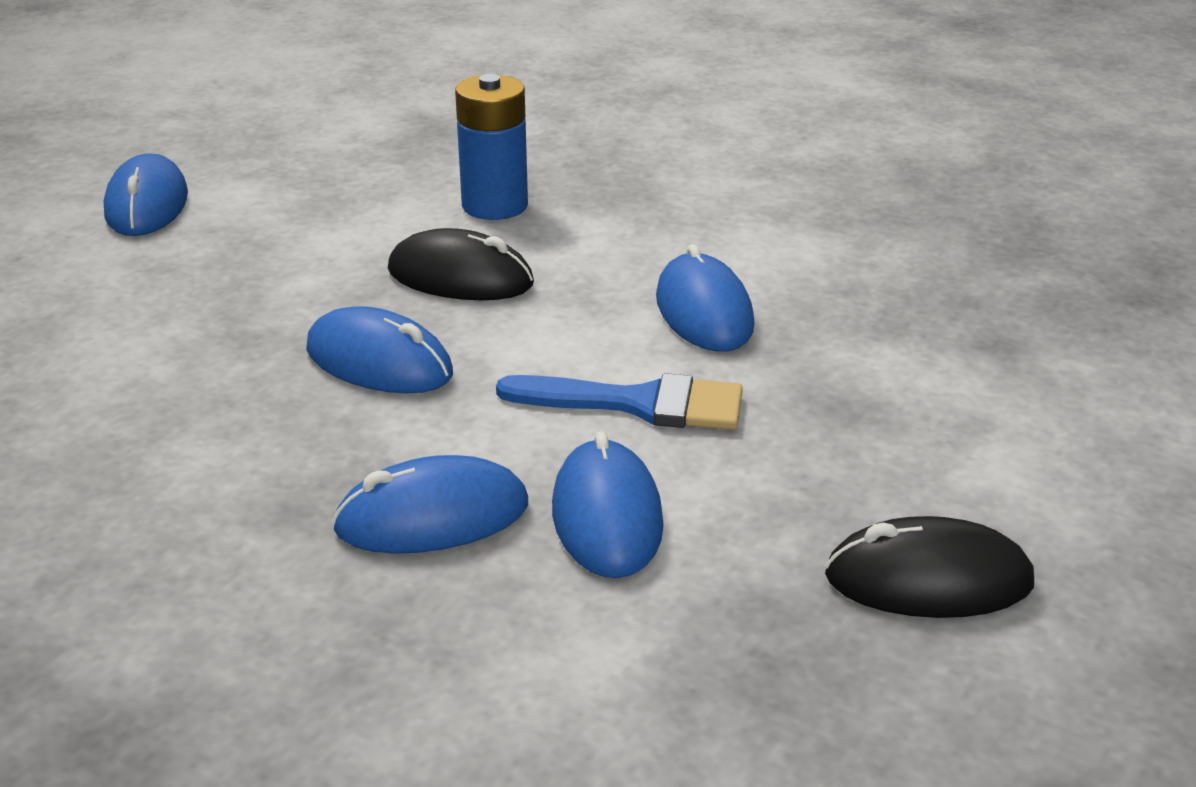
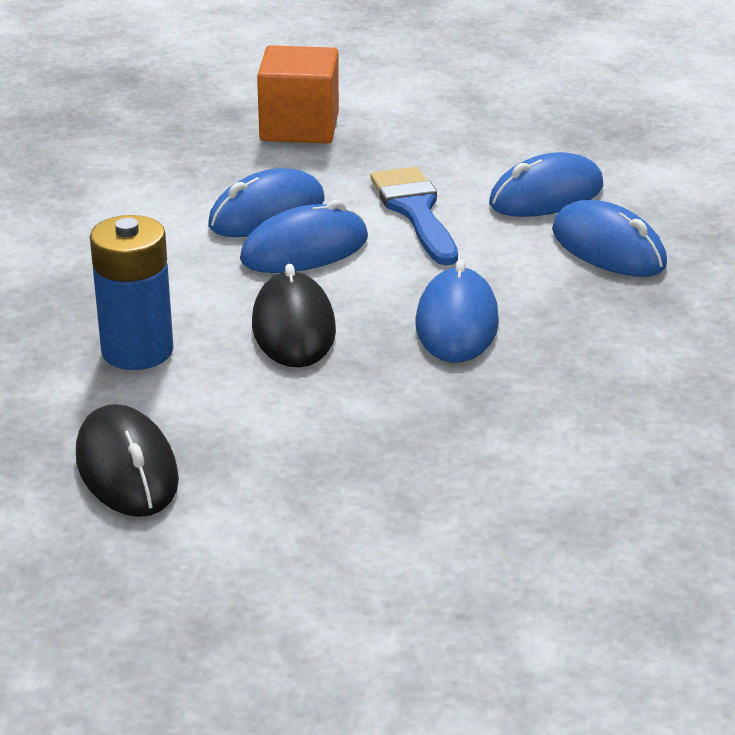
camera: 115 degrees left, 0 degrees up
blue mouse [104,154,188,236] -> blue mouse moved to [240,200,368,273]
black mouse [825,516,1034,618] -> black mouse moved to [76,404,179,517]
none -> orange cube [257,45,339,143]

